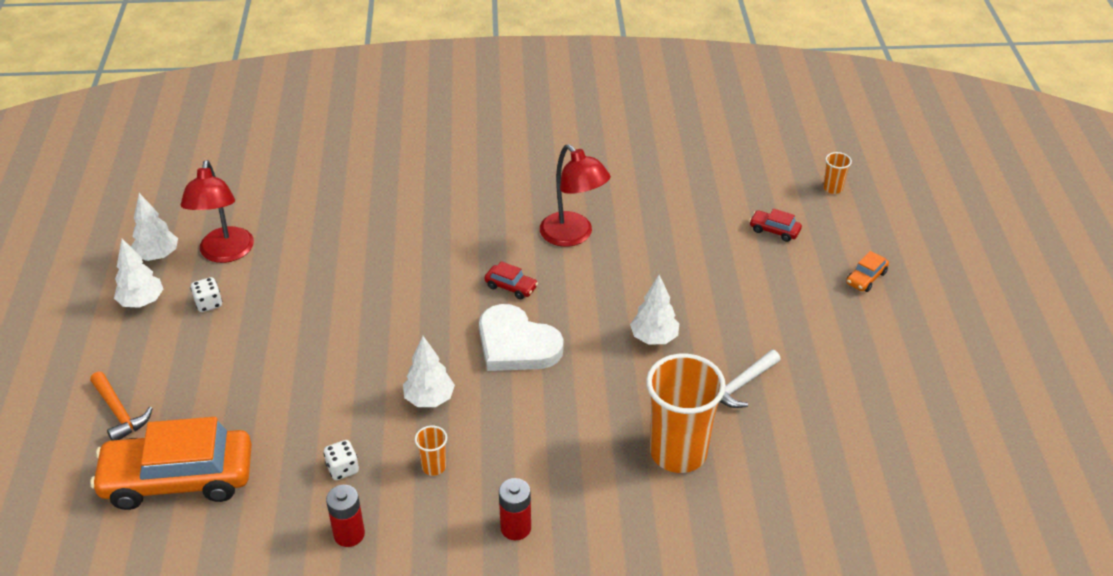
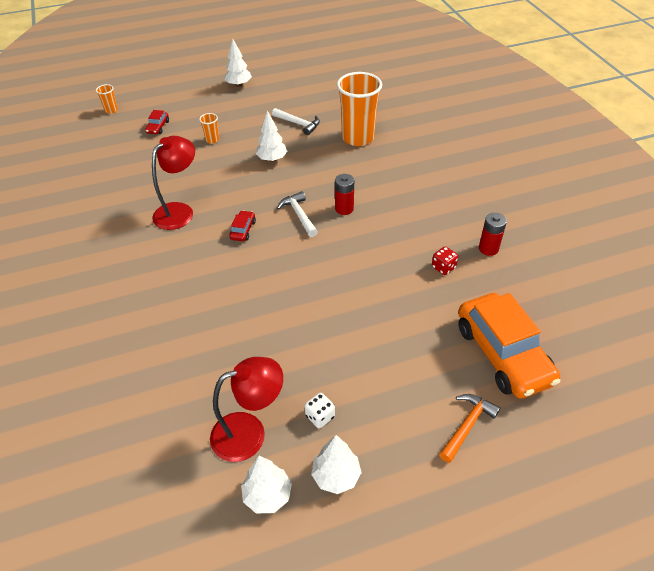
camera: 105 degrees left, 5 degrees up
white dice [323,440,359,480] -> red dice [432,246,458,275]
white tree [403,336,455,407] -> white tree moved to [224,39,252,87]
orange cup [415,426,447,476] -> orange cup moved to [199,113,219,144]
white heart [479,304,564,371] -> white hammer [277,191,318,237]
red battery [499,478,531,540] -> red battery moved to [335,174,354,215]
orange car [846,251,889,292] -> none

